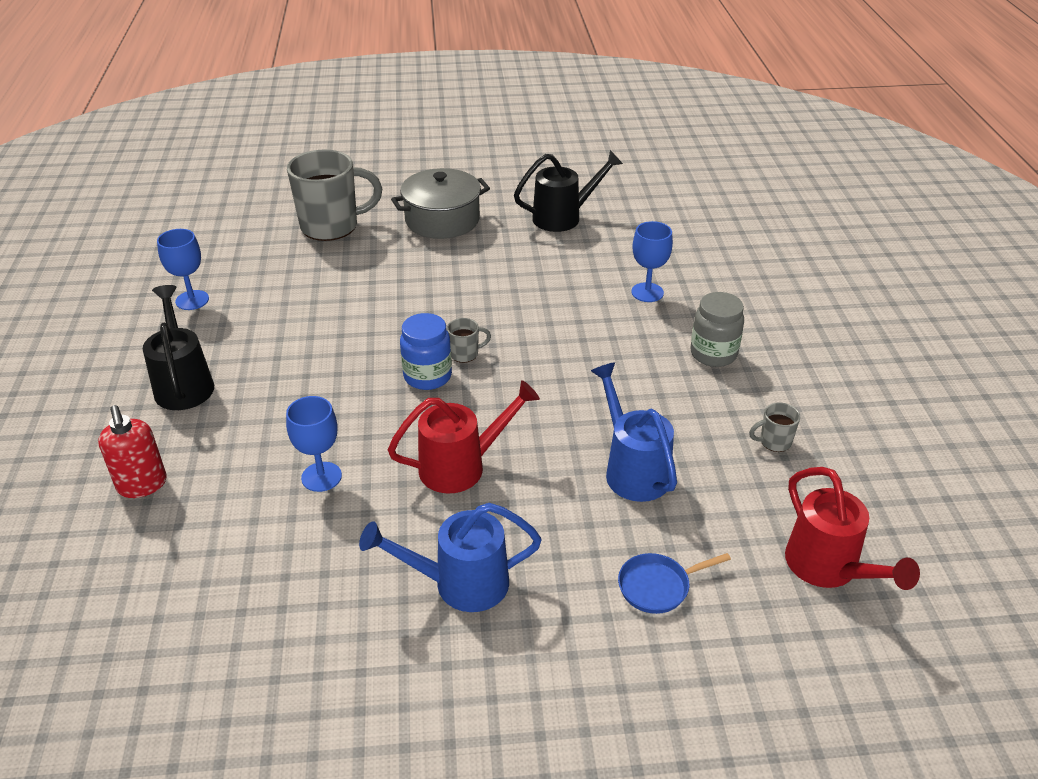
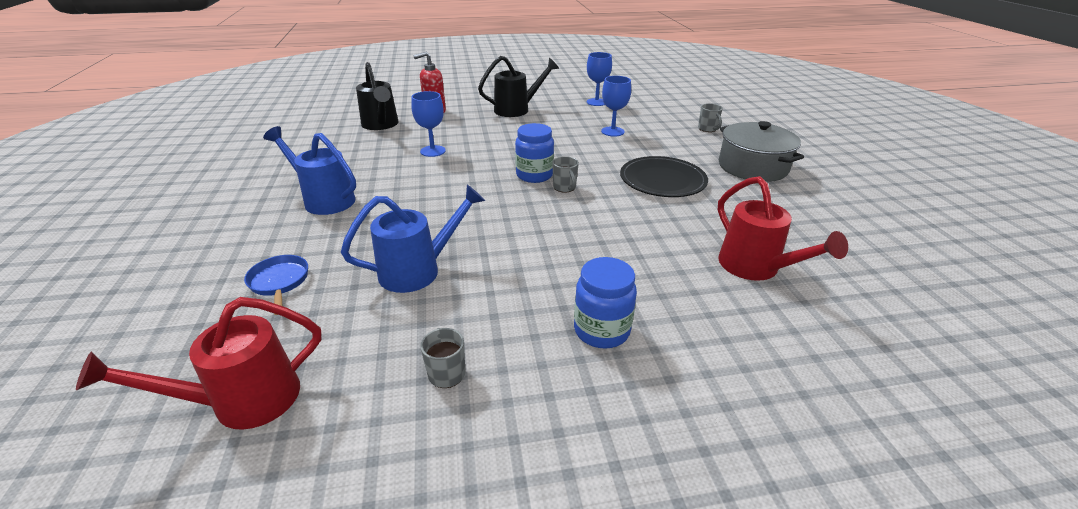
camera: 85 degrees right, 5 degrees down
grey mug [287,150,382,241] -> grey mug [698,103,723,132], size x0.42
blue watering can [359,503,542,612] -> blue watering can turned 45 degrees counterclockwise [263,126,356,215]
red watering can [388,380,540,493] -> red watering can moved to [718,176,848,281]
black watering can [514,150,623,232] -> black watering can moved to [356,62,399,130]
blue goblet [631,221,673,302] -> blue goblet moved to [601,76,631,137]
grey jar [690,292,744,367] -> blue jar [574,257,637,349]
none -> black plate [620,156,708,197]

